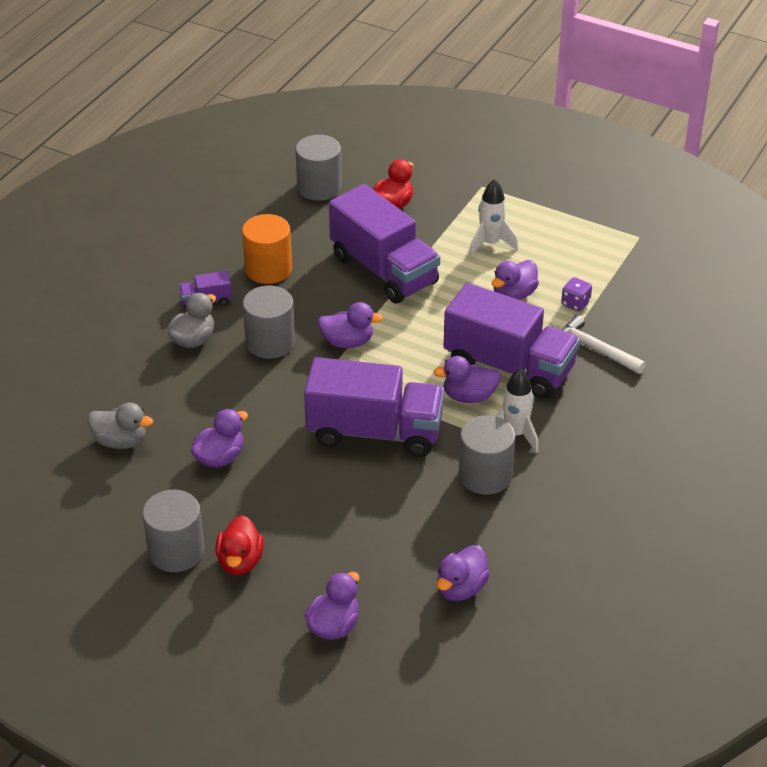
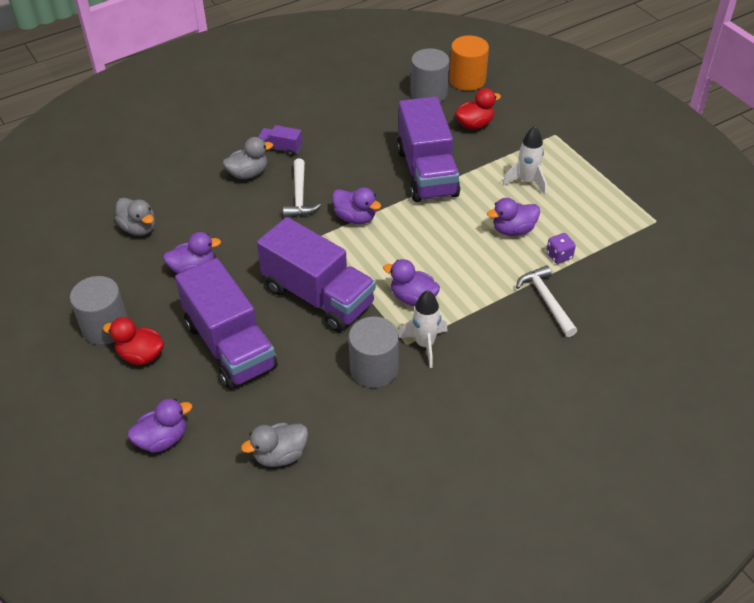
camera: 30 degrees right, 5 degrees up
red duck [215,515,264,575] -> red duck turned 75 degrees clockwise [103,317,164,365]
orange cylinder [242,214,292,284] -> orange cylinder moved to [449,35,489,91]
grey cylinder [243,286,295,359] -> white hammer [283,158,321,218]
purple duck [437,545,490,601] -> grey duck [241,423,308,467]
purple truck [443,283,580,399] -> purple truck moved to [175,258,278,389]

